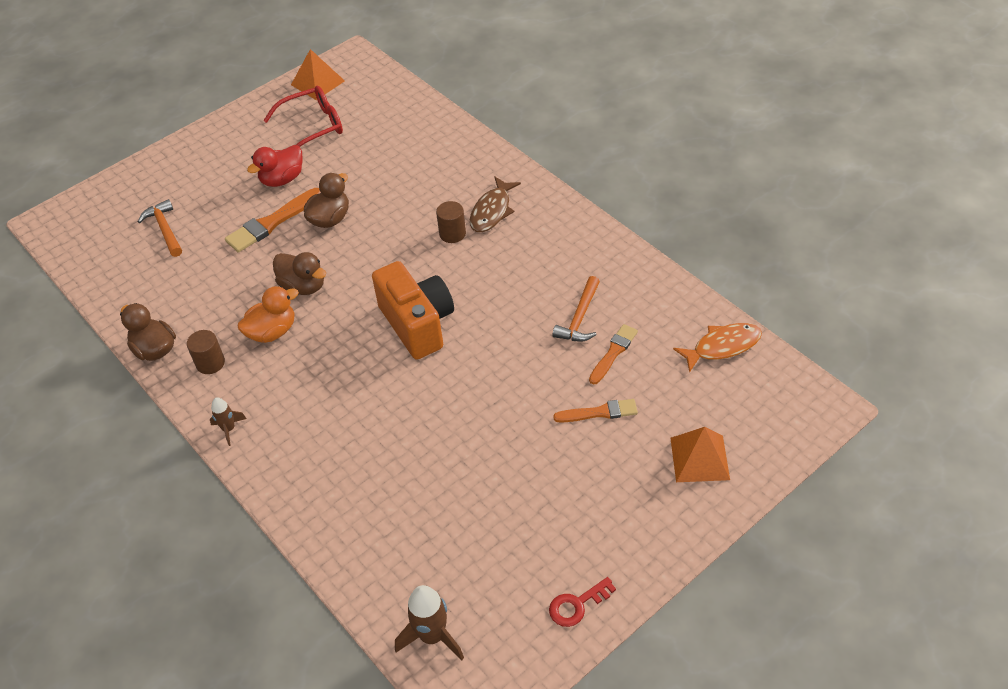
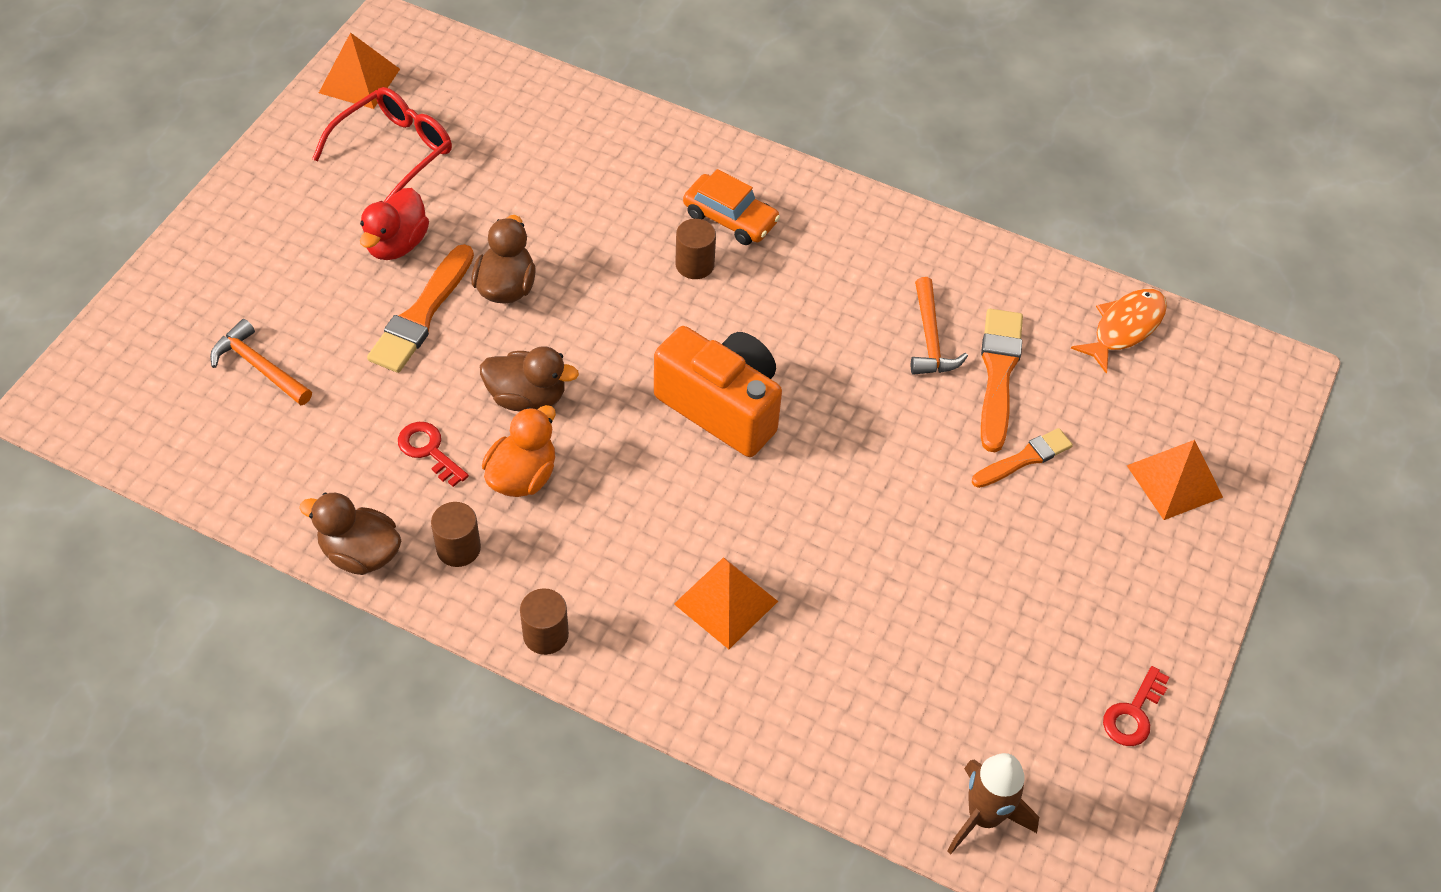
camera: 30 degrees left, 5 degrees up
brown rocket [210,397,246,446] -> brown cylinder [520,588,569,655]
brown fish [470,176,521,232] -> orange car [683,169,780,245]
orange brush [589,324,638,385] -> orange brush [981,309,1023,452], size x1.56
none -> red key [398,422,469,487]
none -> orange pyramid [674,557,778,649]

